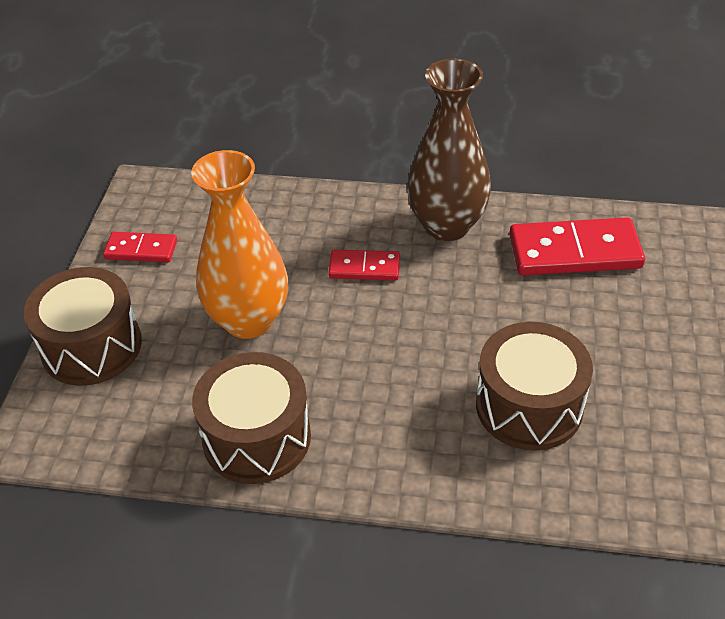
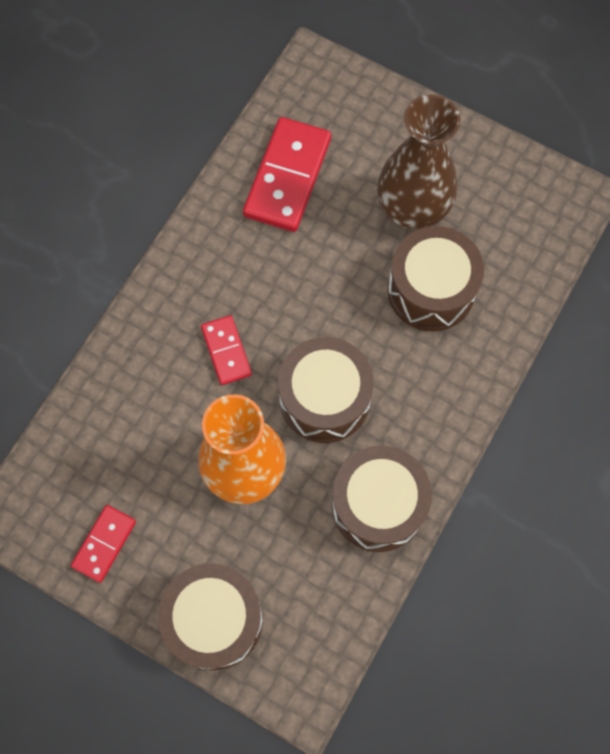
camera: 70 degrees left, 25 degrees up
red domino [328,250,400,280] -> red domino turned 45 degrees counterclockwise [201,315,252,385]
brown vase [407,59,491,241] -> brown vase moved to [377,95,460,230]
none -> brown drum [278,337,374,443]

